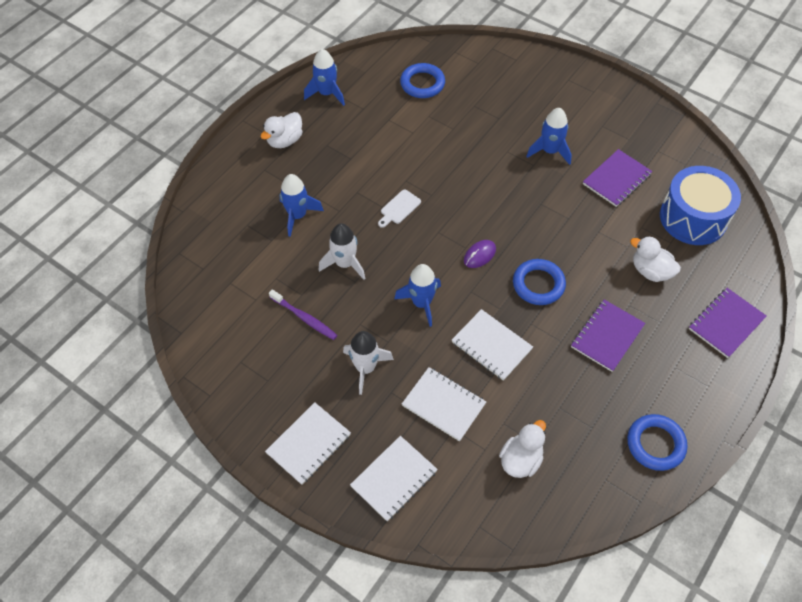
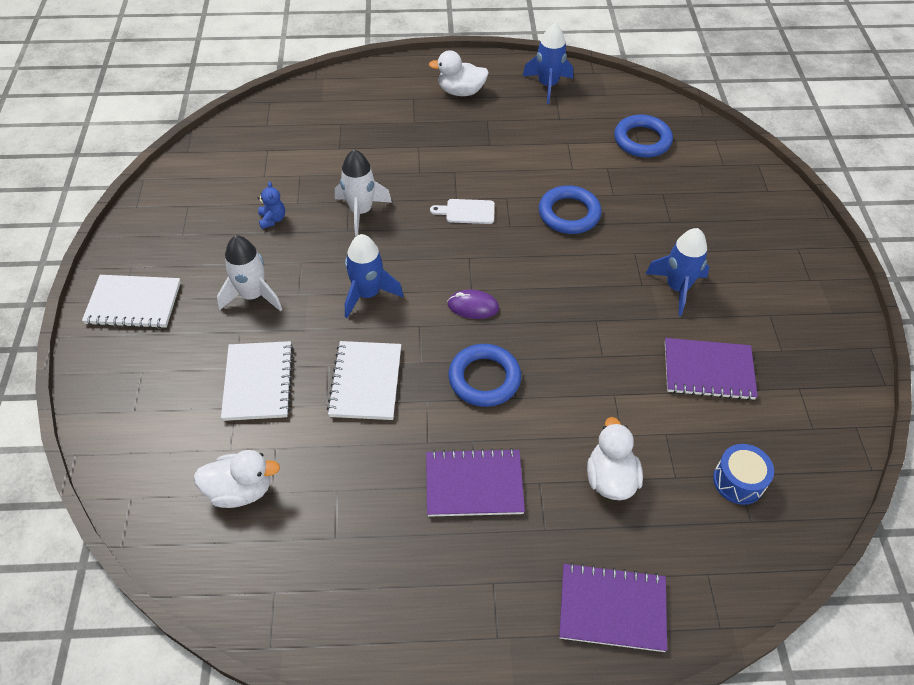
camera: 50 degrees right, 5 degrees down
purple toothbrush [269,289,337,340] -> blue teddy bear [258,181,285,229]
blue rocket [279,174,324,237] -> none
white notebook [350,436,438,521] -> none
blue ring [627,414,687,471] -> blue ring moved to [539,185,602,234]
blue drum [660,166,741,245] -> blue drum [713,444,774,505], size x0.49

